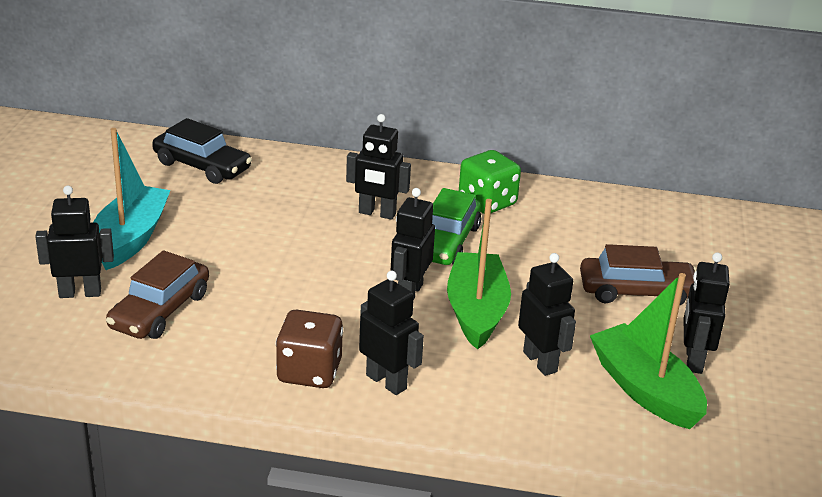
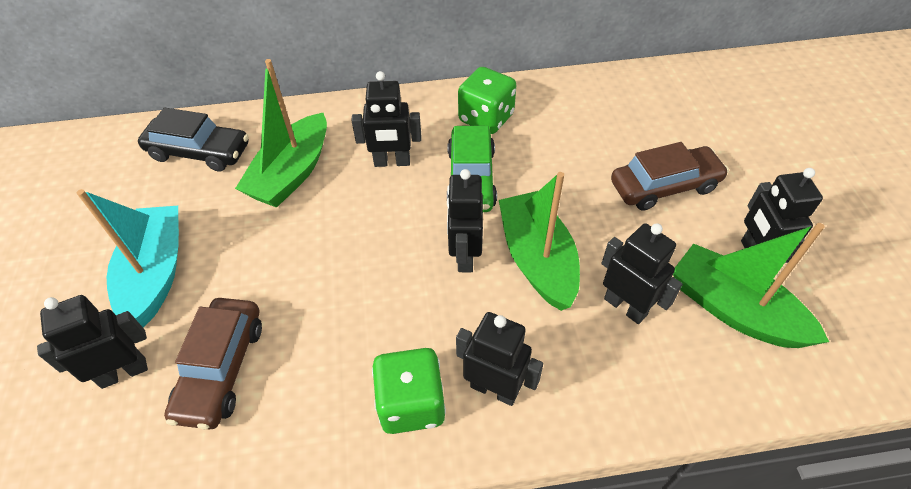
camera: 15 degrees left, 20 degrees up
brown dice [276,309,343,388] -> green dice [372,348,446,434]
none -> green boat [235,59,327,208]

